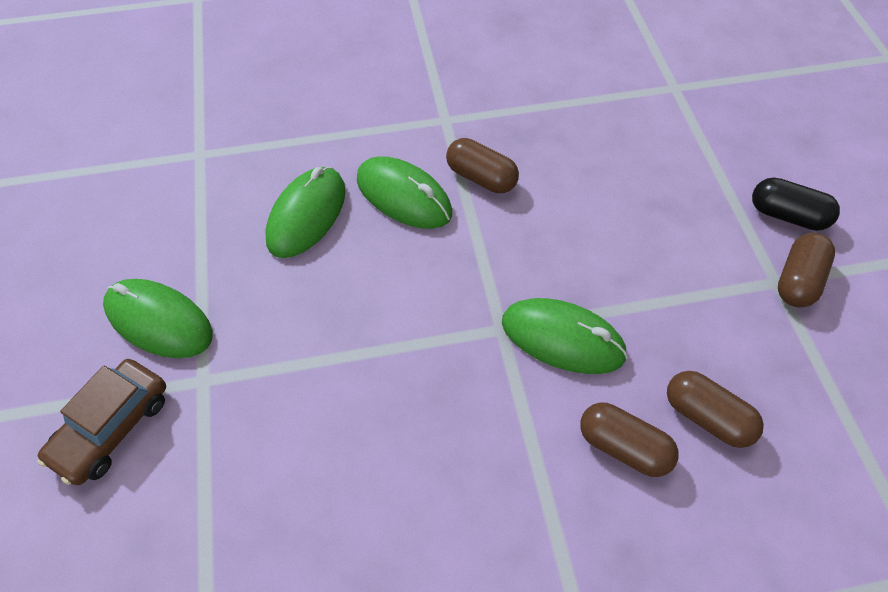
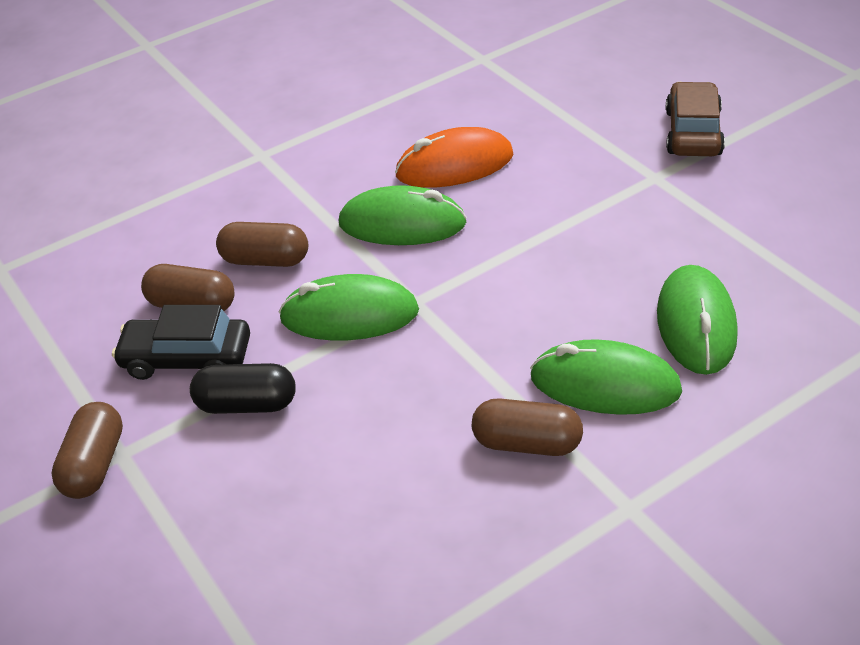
camera: 160 degrees right, 15 degrees down
green mouse [103,279,213,358] -> green mouse moved to [339,185,467,245]
black capsule [752,178,840,231] -> black capsule moved to [190,363,296,414]
none -> black car [112,305,250,380]
none -> orange mouse [395,127,513,188]

